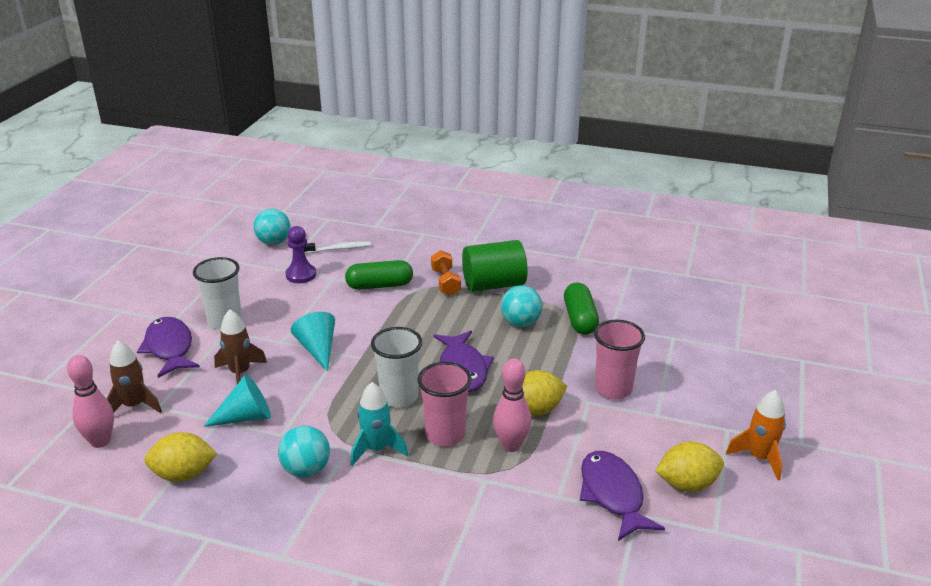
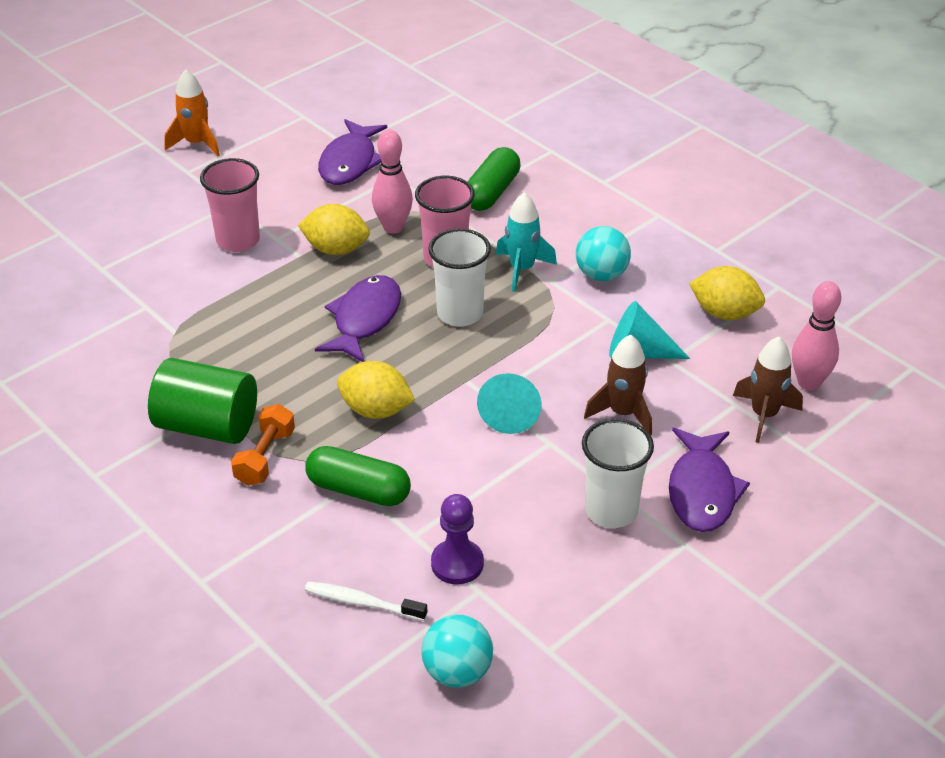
camera: 150 degrees left, 10 degrees up
turquoise ball [501,285,542,327] -> none
green capsule [564,282,599,335] -> green capsule moved to [467,147,521,211]
yellow lemon [655,442,724,492] -> yellow lemon moved to [337,361,415,419]

